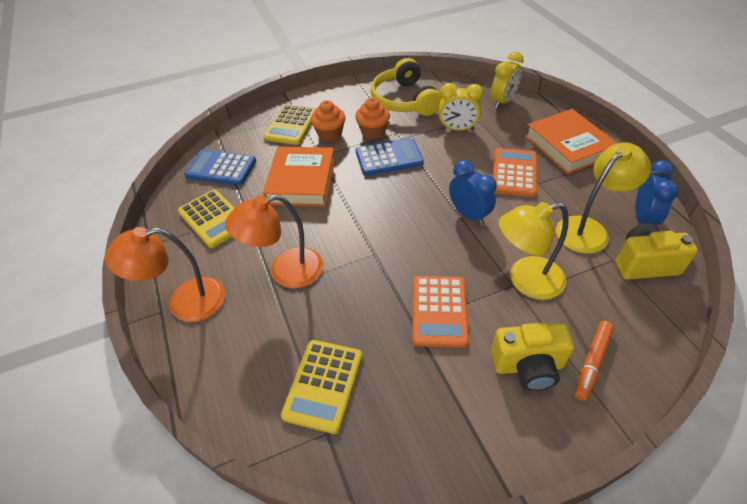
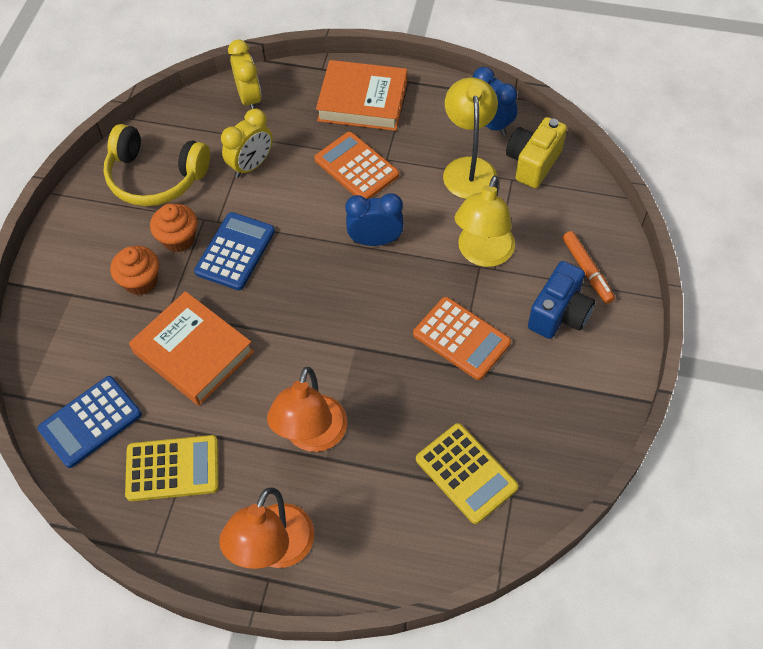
camera: 55 degrees left, 10 degrees up
yellow calculator [264,104,316,145] -> none
yellow camera [491,323,574,391] -> blue camera [528,261,595,339]

